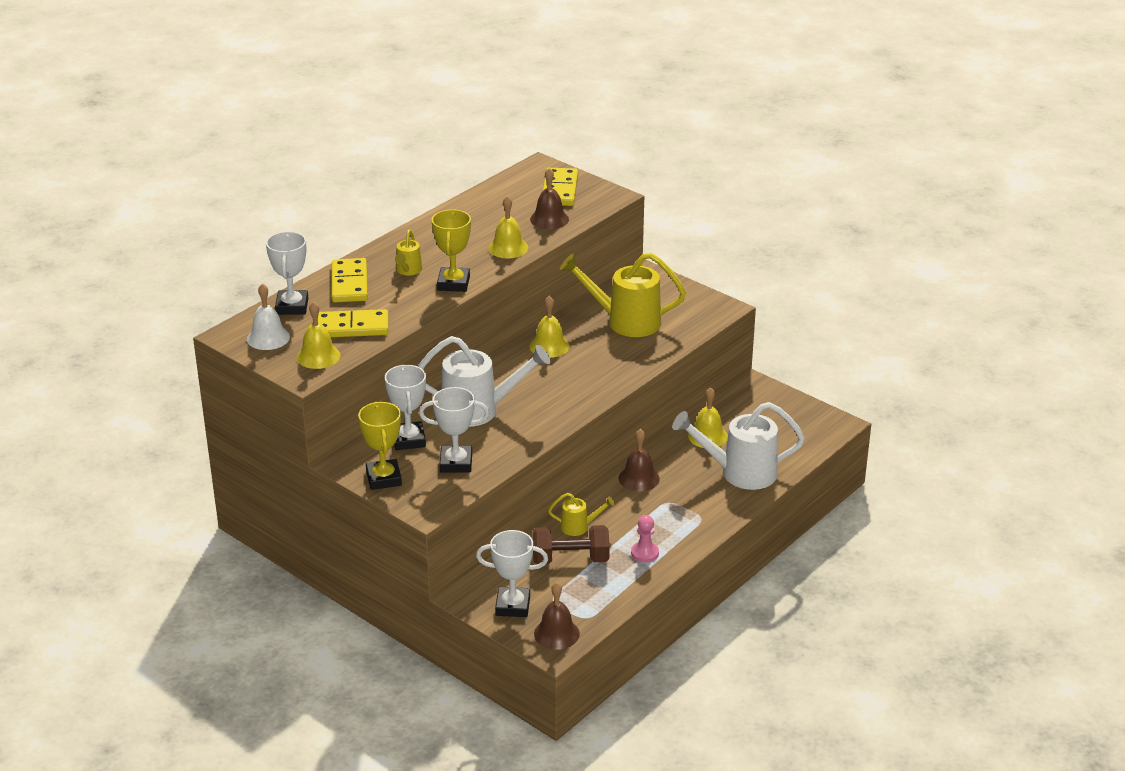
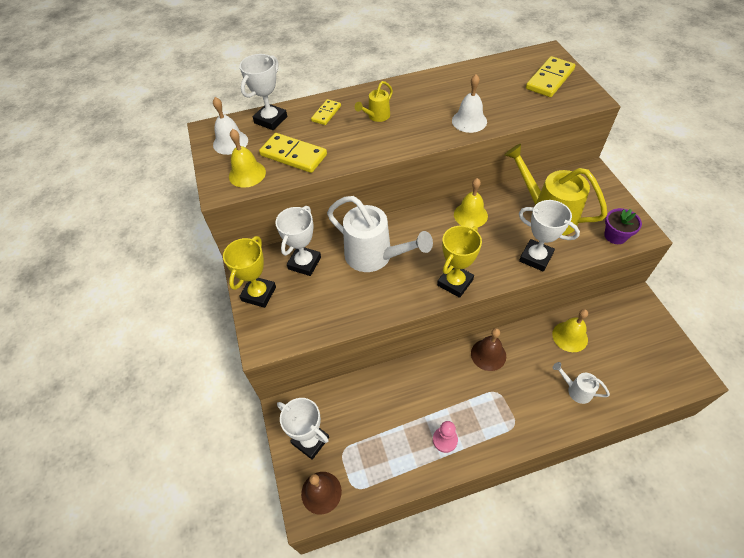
camera: 35 degrees right, 20 degrees up
yellow domino [332,258,368,302] -> yellow domino [311,99,341,125], size x0.58
white trophy [419,387,489,473] -> white trophy moved to [519,200,580,272]
yellow trophy [432,209,471,292] -> yellow trophy moved to [437,226,482,298]
yellow bell [489,196,528,258] -> white bell [452,74,487,133]
brown bell [530,168,569,229] -> none
brown dumbbell [533,525,610,564] -> none
yellow watering can [548,493,615,536] -> none
white watering can [672,402,805,490] -> white watering can [553,362,610,404], size x0.48
none -> purple flower pot [604,208,642,244]

